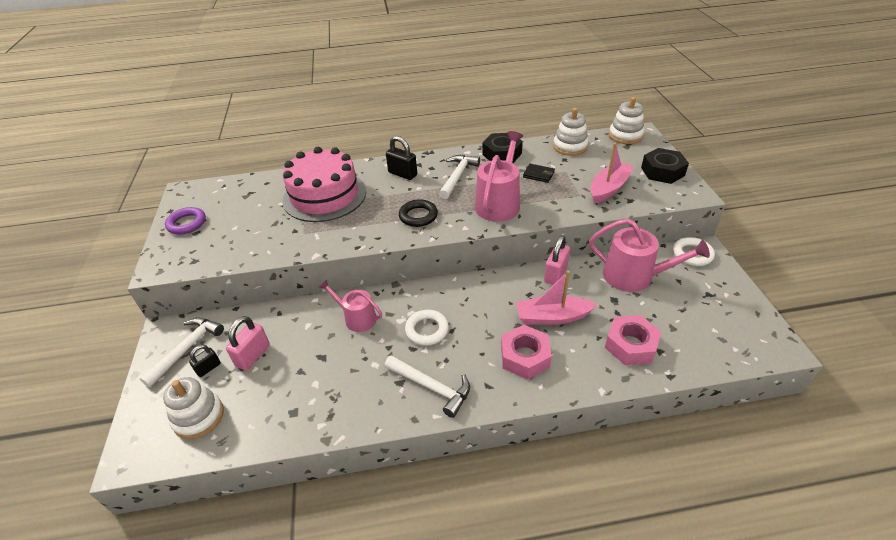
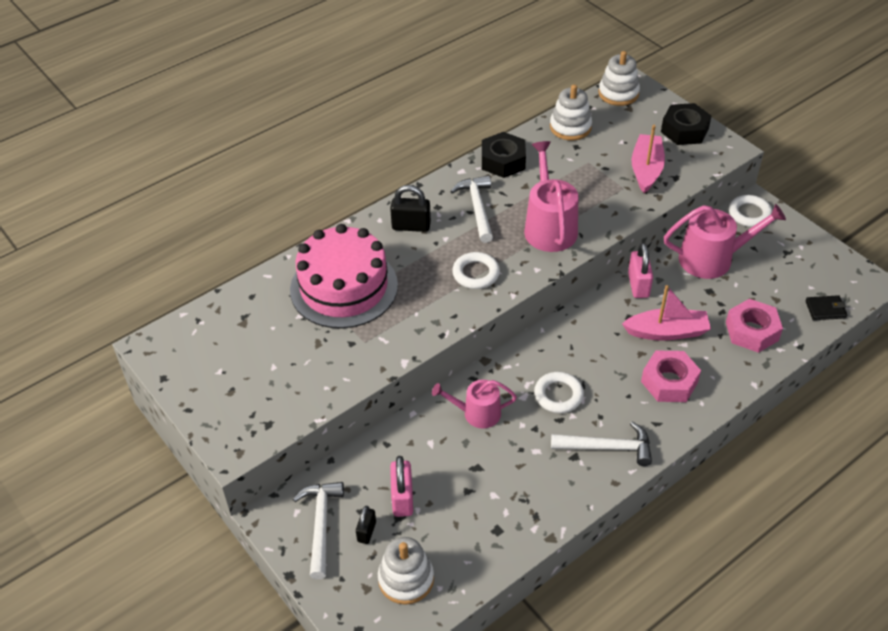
camera: 30 degrees left, 5 degrees up
purple ring [165,207,206,234] -> none
black ring [399,199,438,227] -> white ring [452,252,500,289]
pink boat [516,271,598,325] -> pink boat turned 150 degrees counterclockwise [622,285,711,341]
black wallet [523,164,555,183] -> black wallet moved to [805,295,847,320]

